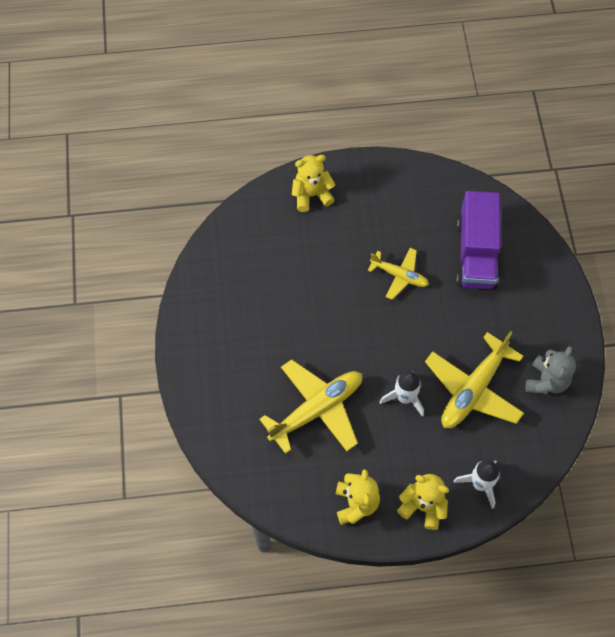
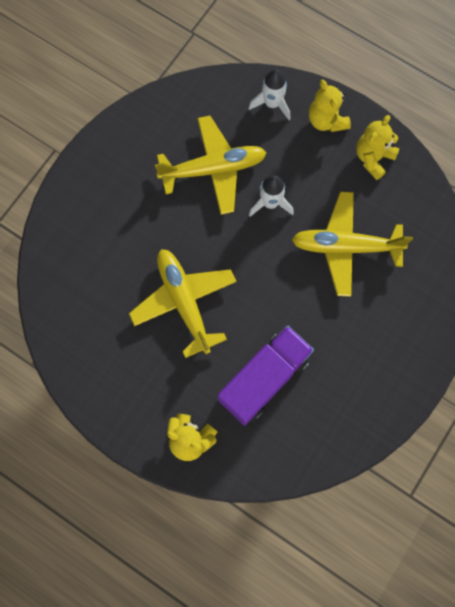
camera: 140 degrees left, 10 degrees up
yellow plane [368,248,429,300] -> yellow plane [129,249,237,358], size x1.71
purple truck [456,191,501,289] -> purple truck moved to [218,326,314,425]
grey teddy bear [525,346,576,394] -> none

